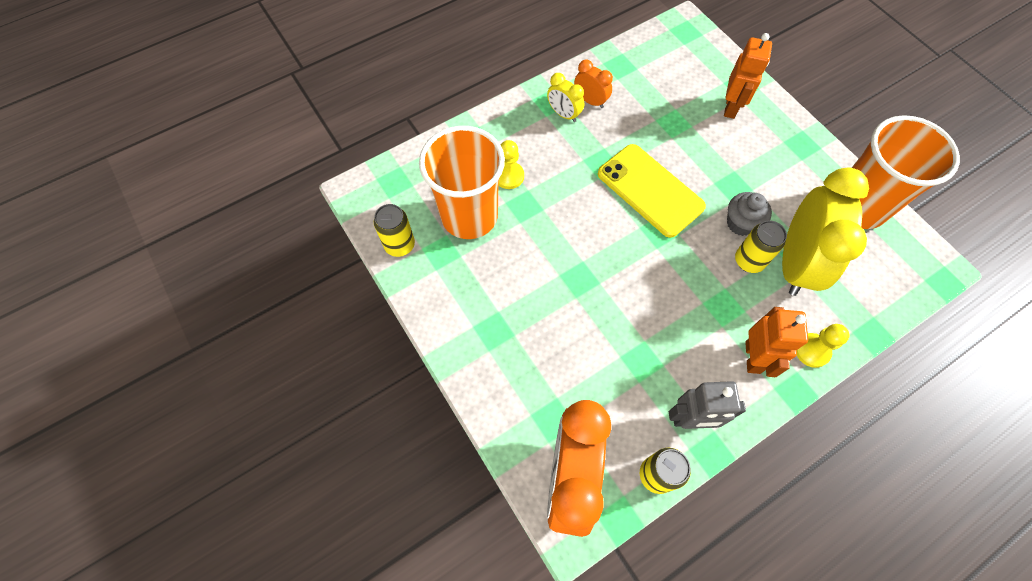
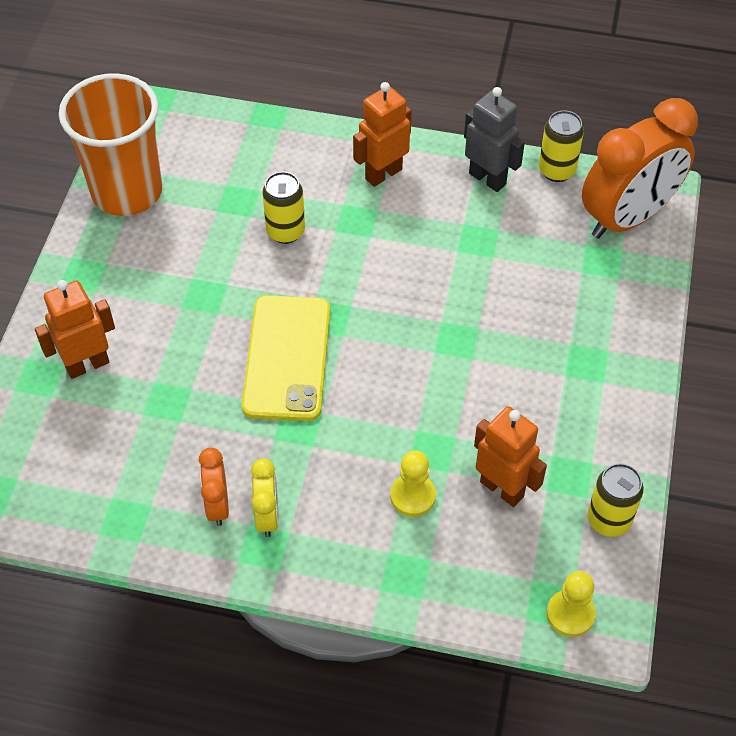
camera: 135 degrees left, 10 degrees down
orange cup [419,126,505,239] -> orange robot [474,406,547,507]
grey cupcake [727,192,772,236] -> none
yellow clock [782,167,869,296] -> none
yellow pawn [797,324,850,368] -> yellow pawn moved to [547,571,596,637]

